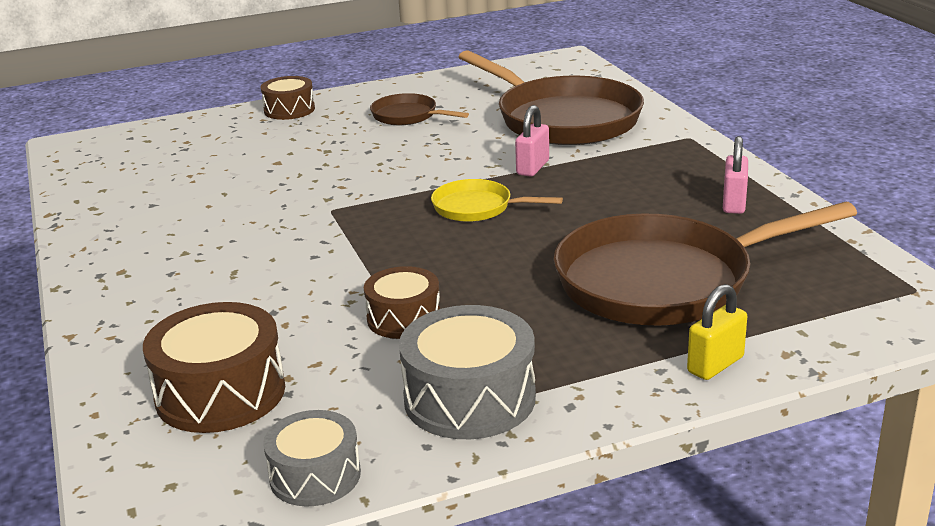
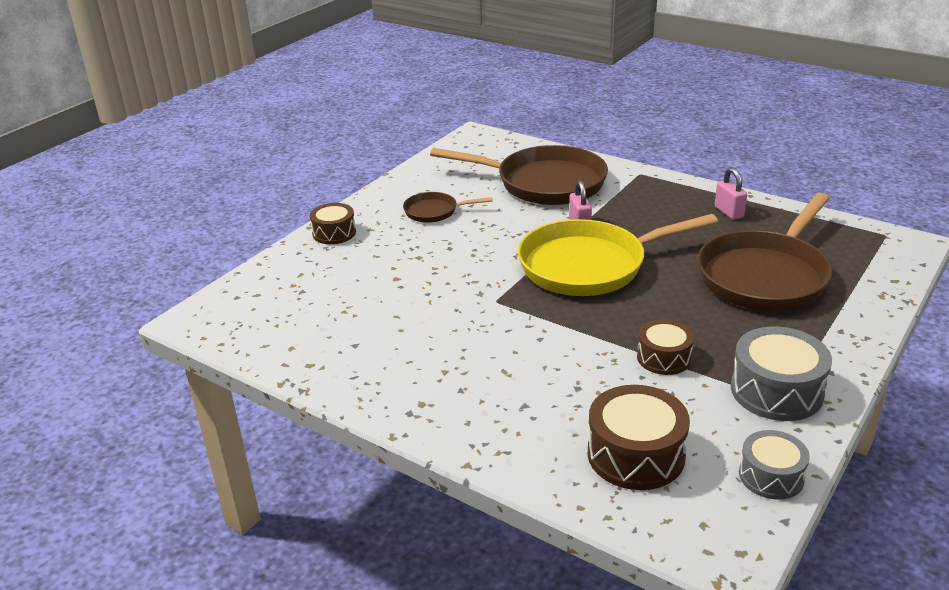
camera: 35 degrees left, 5 degrees up
yellow pan [431,179,563,222] -> yellow pan [518,214,718,296], size x2.10
yellow padlock [687,284,747,380] -> none

